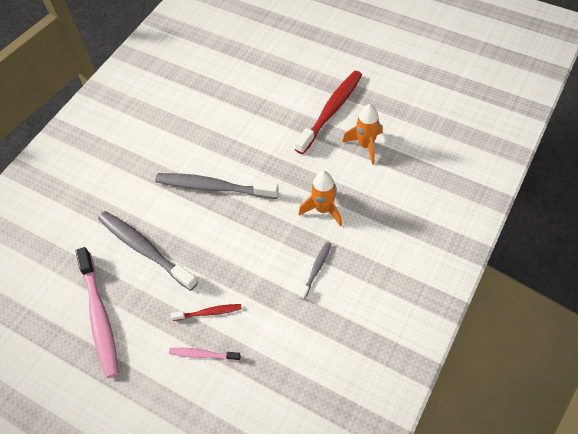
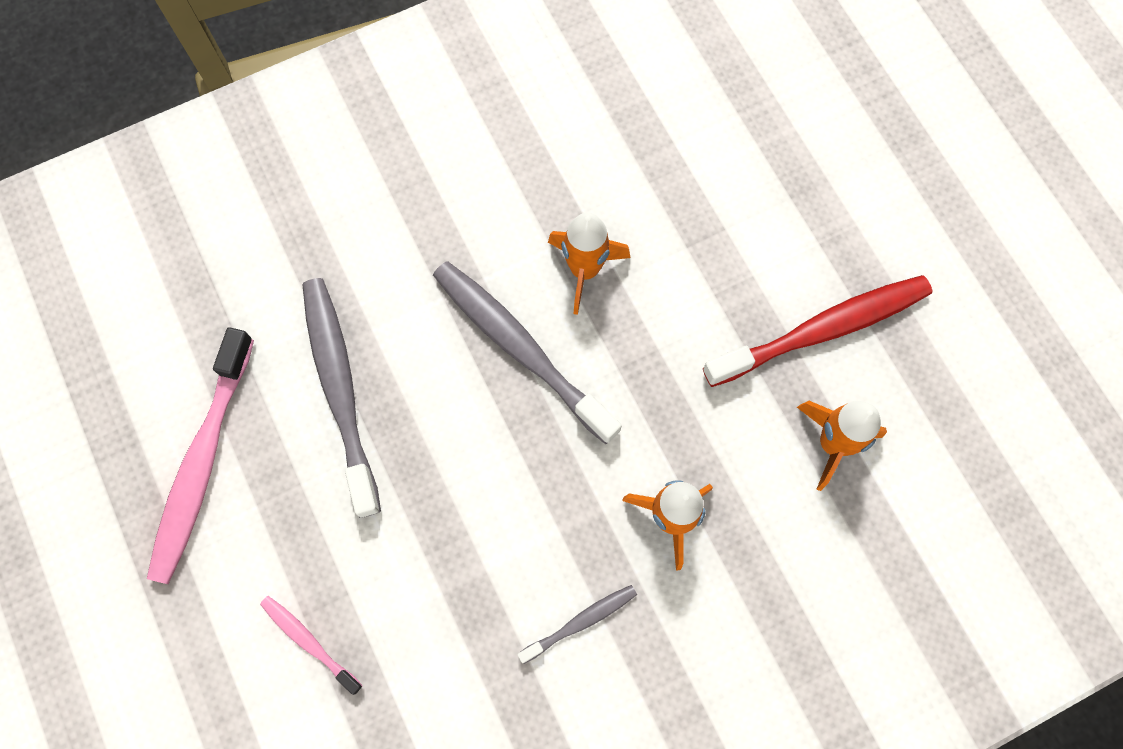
camera: 30 degrees right, 15 degrees up
red toothbrush [171,304,242,321] -> none
none -> orange rocket [548,213,630,315]

